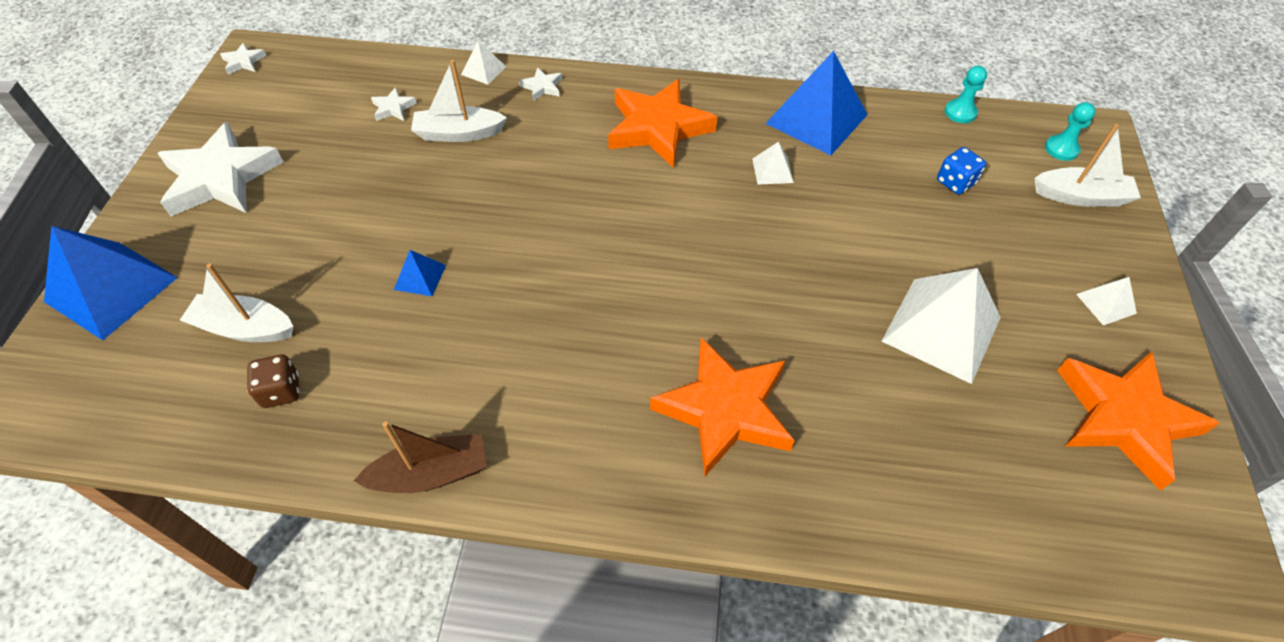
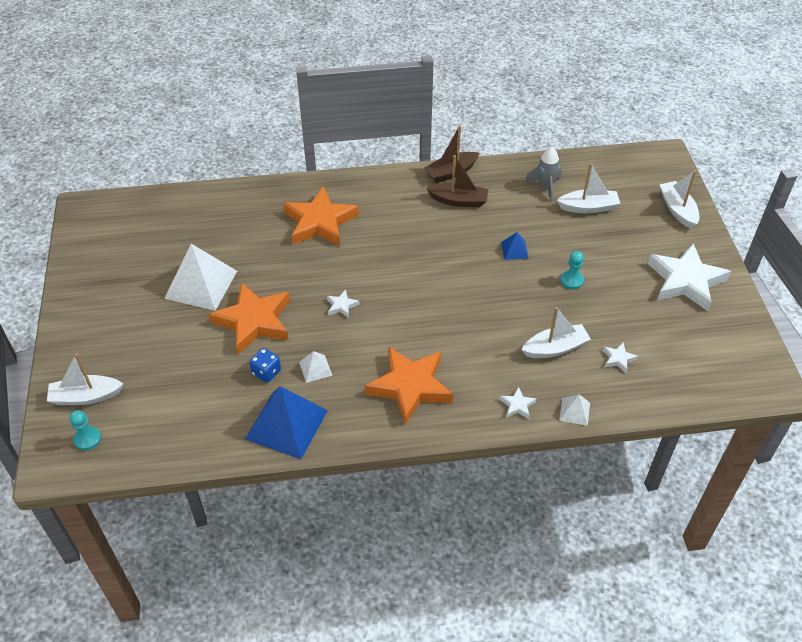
camera: 165 degrees right, 5 degrees down
blue pyramid [44,226,178,340] -> white boat [659,170,699,229]
white star [220,42,266,75] -> white star moved to [327,290,359,318]
brown dice [247,354,299,408] -> grey rocket [525,147,561,202]
blue dice [937,147,986,194] -> blue dice moved to [249,348,281,383]
turquoise pawn [945,66,987,123] -> turquoise pawn moved to [560,251,584,289]
orange star [1057,351,1220,490] -> orange star moved to [208,282,290,354]
white pyramid [1076,277,1137,325] -> none
none -> brown boat [426,155,489,207]

